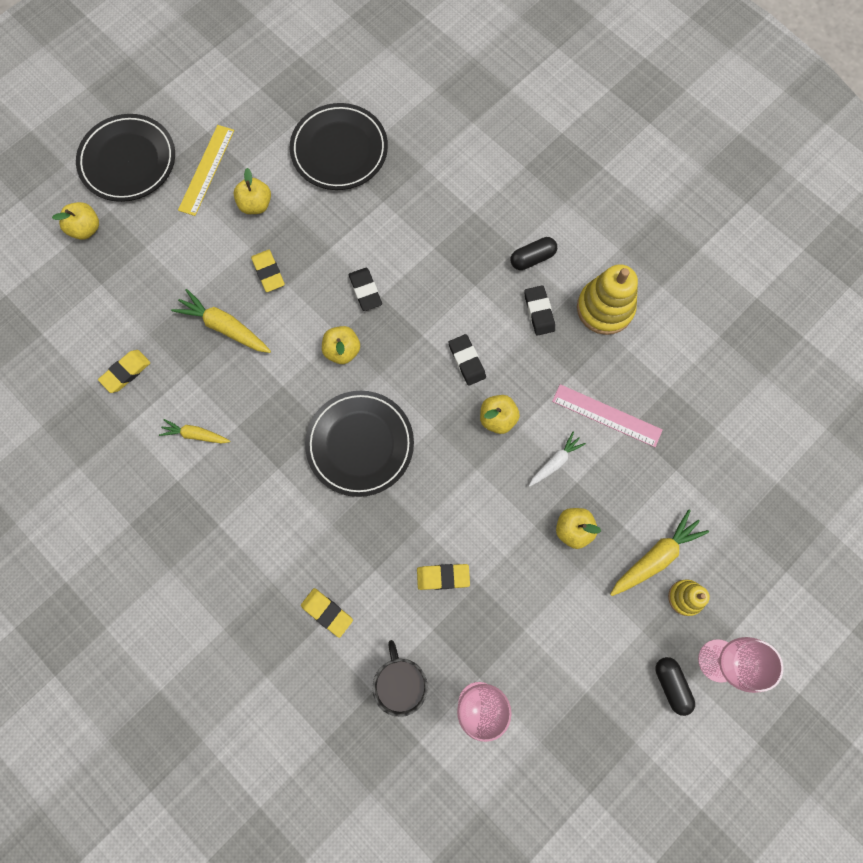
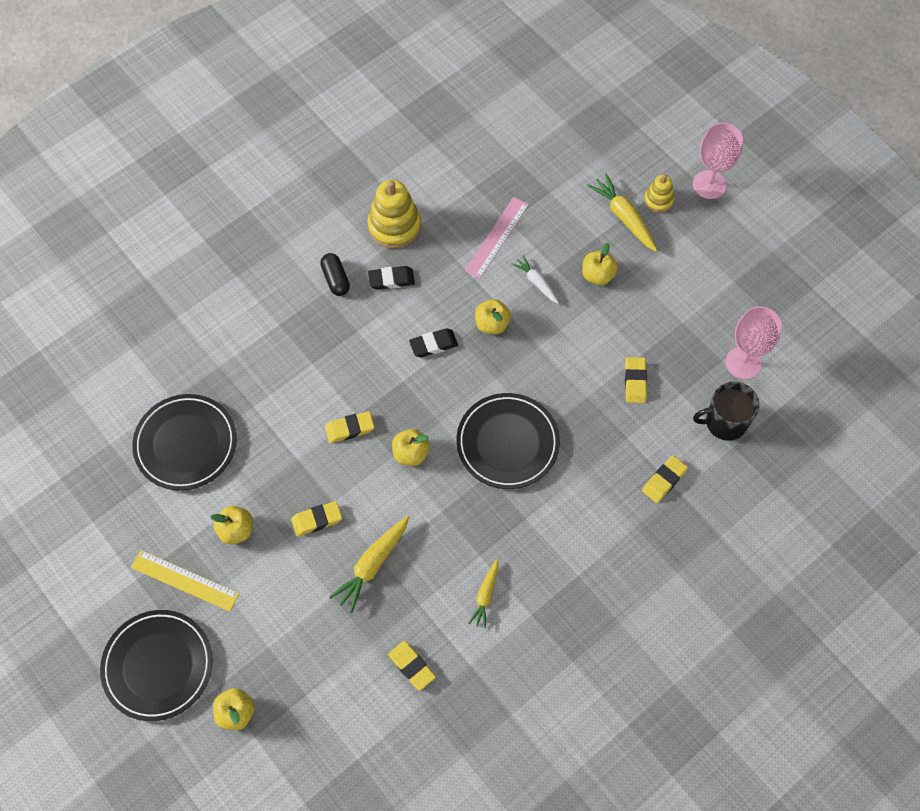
camera: 85 degrees left, 10 degrees down
black eraser [349,268,382,311] -> yellow eraser [325,411,374,443]
black capsule [655,657,695,716] -> none

